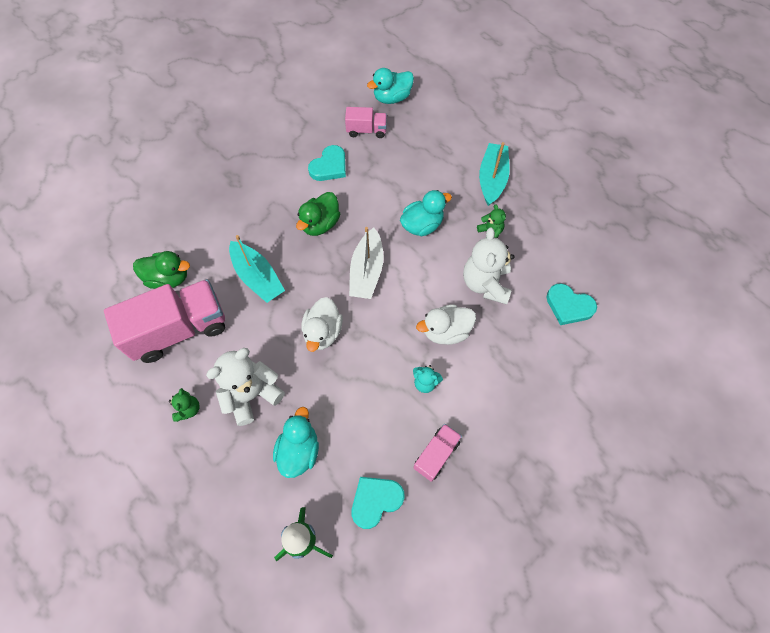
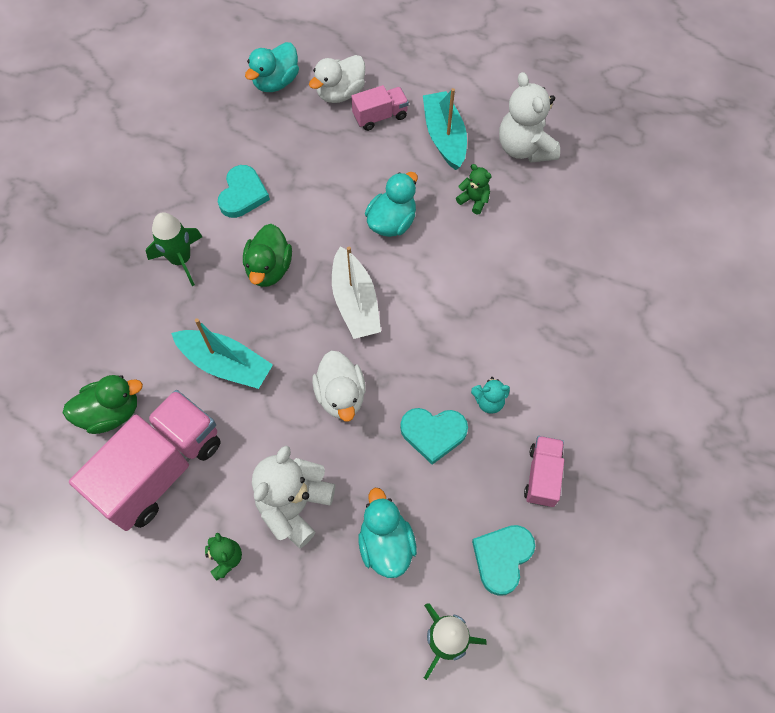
camera: 25 degrees left, 0 degrees up
pink truck [345,107,387,138] -> pink truck moved to [351,85,409,131]
white duck [416,304,476,345] -> white duck moved to [309,55,365,103]
white teddy bear [463,227,514,304] -> white teddy bear moved to [499,72,560,163]
turquoise heart [546,283,597,325] -> turquoise heart moved to [400,408,468,465]
none -> green rocket [146,212,202,286]

